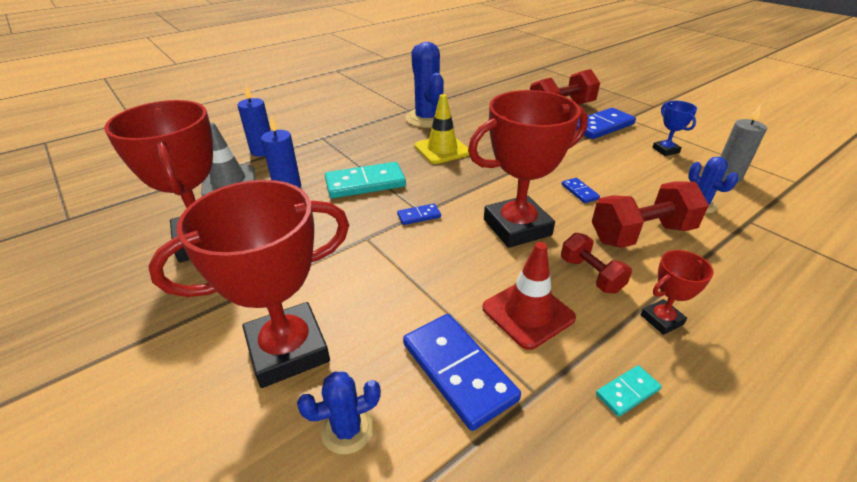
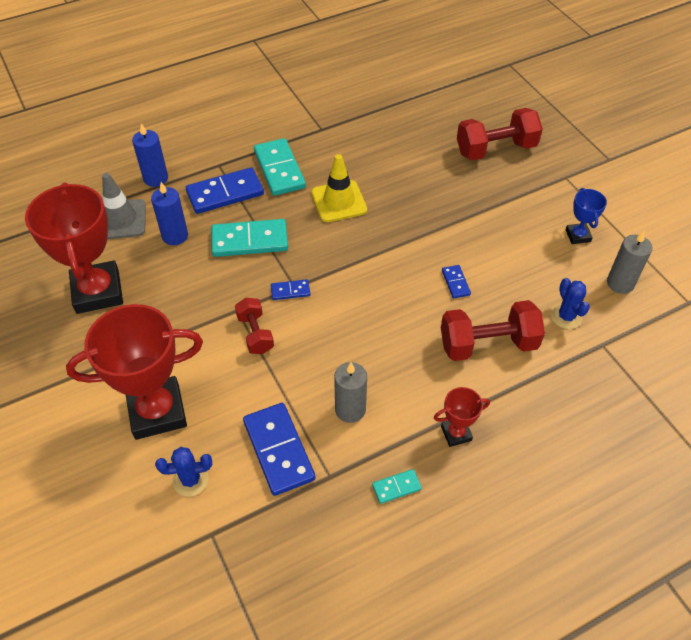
camera: 10 degrees right, 15 degrees up
blue cactus [406,42,444,128] -> none
red trophy [468,90,588,248] -> none
red traffic cone [482,242,576,350] -> grey candle [334,362,367,423]
red dumbbell [561,233,632,293] -> red dumbbell moved to [235,298,274,354]
blue domino [576,108,636,139] -> blue domino moved to [186,167,264,214]
none -> turquoise domino [254,138,306,196]

